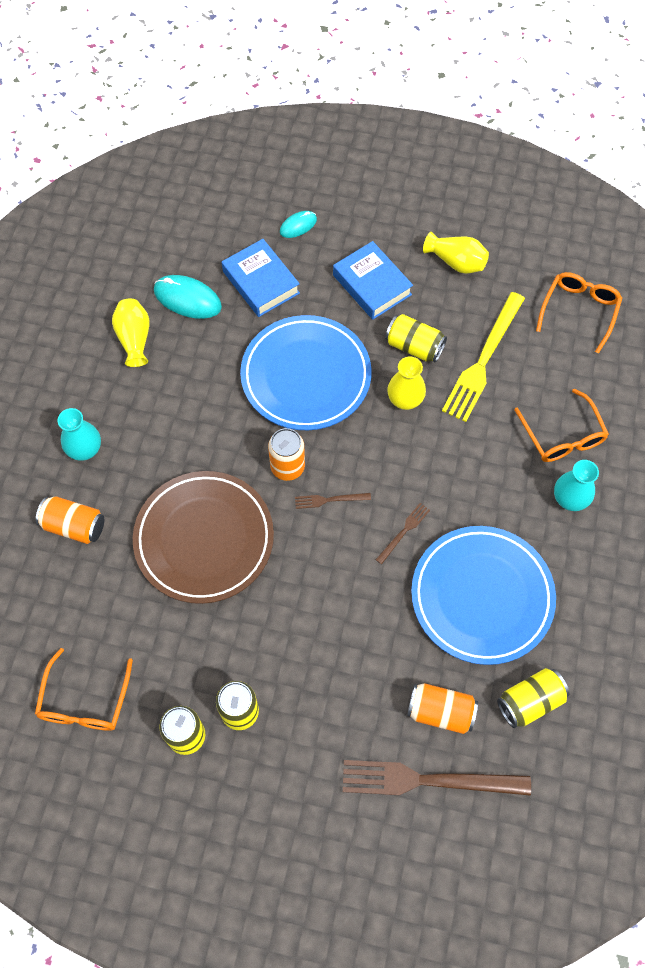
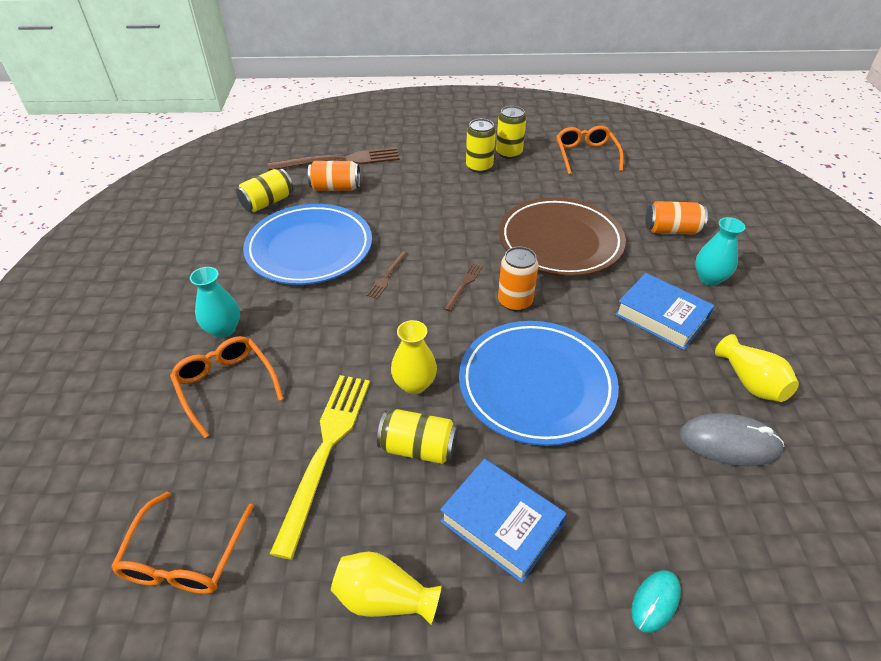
camera: 165 degrees right, 20 degrees down
turquoise mouse [154,275,222,319] -> grey mouse [679,413,784,466]
blue book [222,239,300,317] -> blue book moved to [615,273,715,350]
brown fork [295,493,371,509] -> brown fork turned 45 degrees counterclockwise [444,264,483,312]

